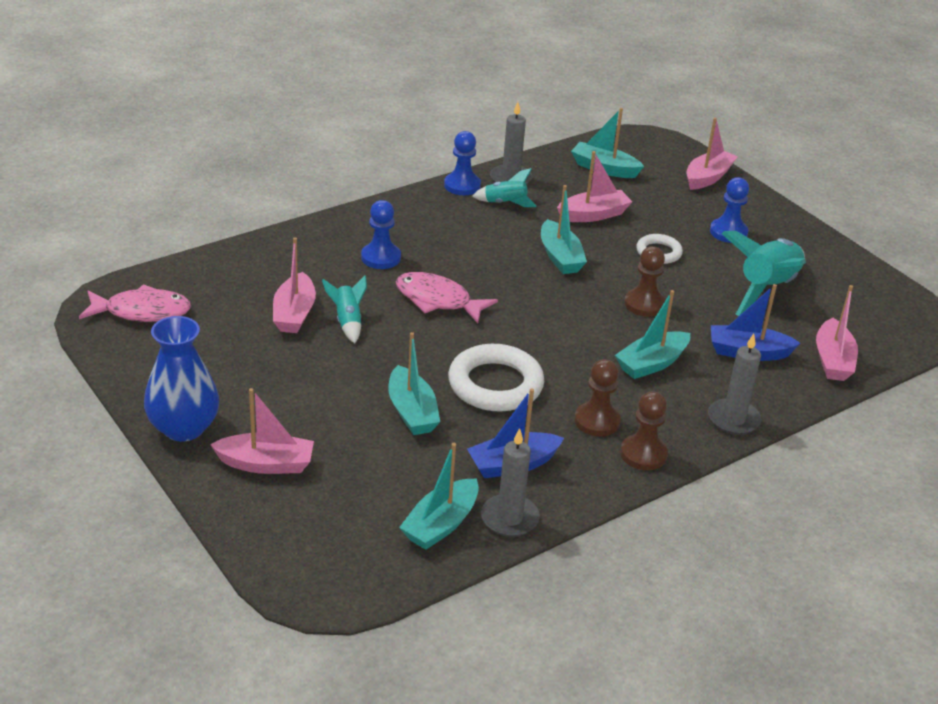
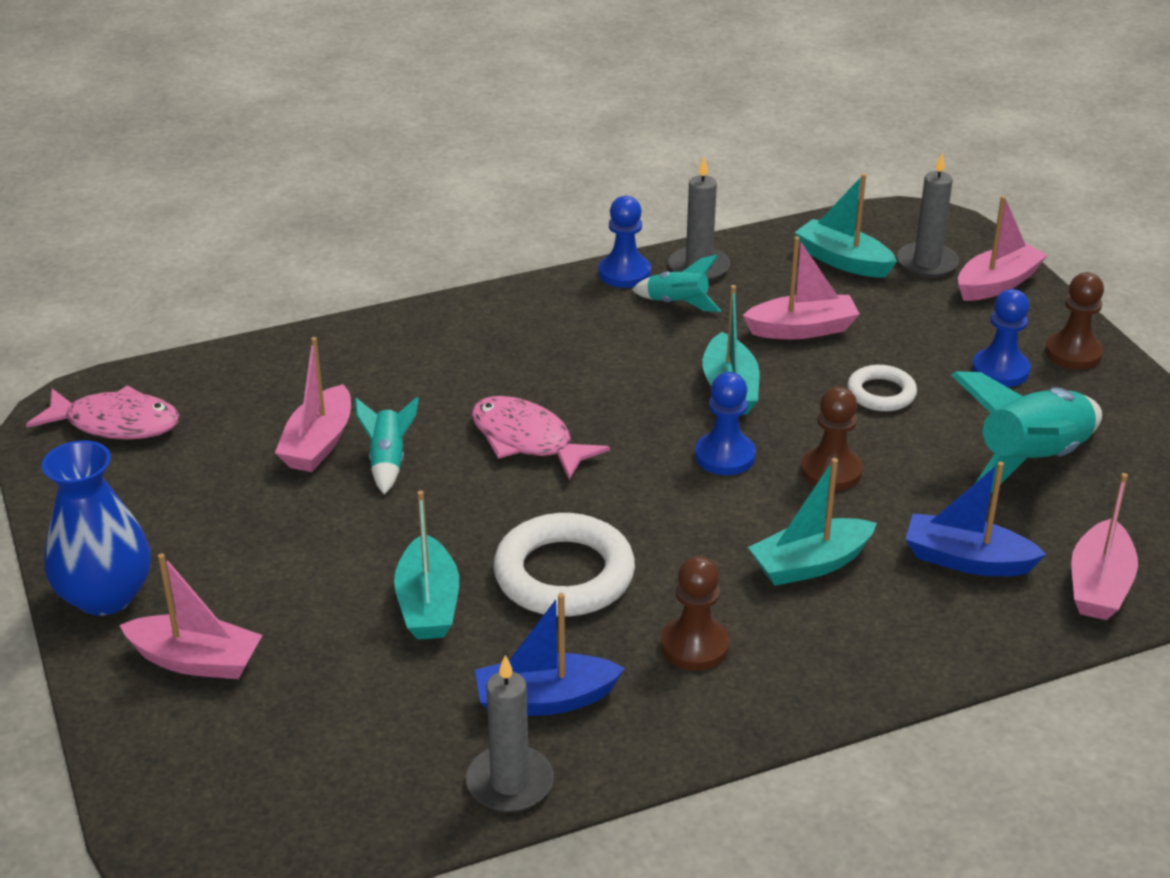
camera: 15 degrees right, 0 degrees up
blue pawn [361,200,401,269] -> blue pawn moved to [695,372,756,475]
turquoise boat [399,443,479,550] -> none
brown pawn [620,391,668,470] -> brown pawn moved to [1045,273,1104,370]
grey candle [708,334,762,435] -> grey candle moved to [897,153,959,278]

